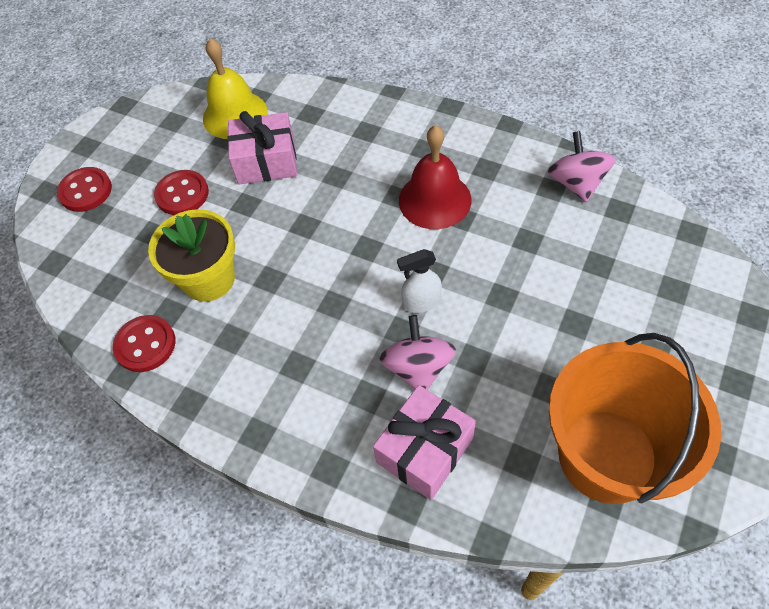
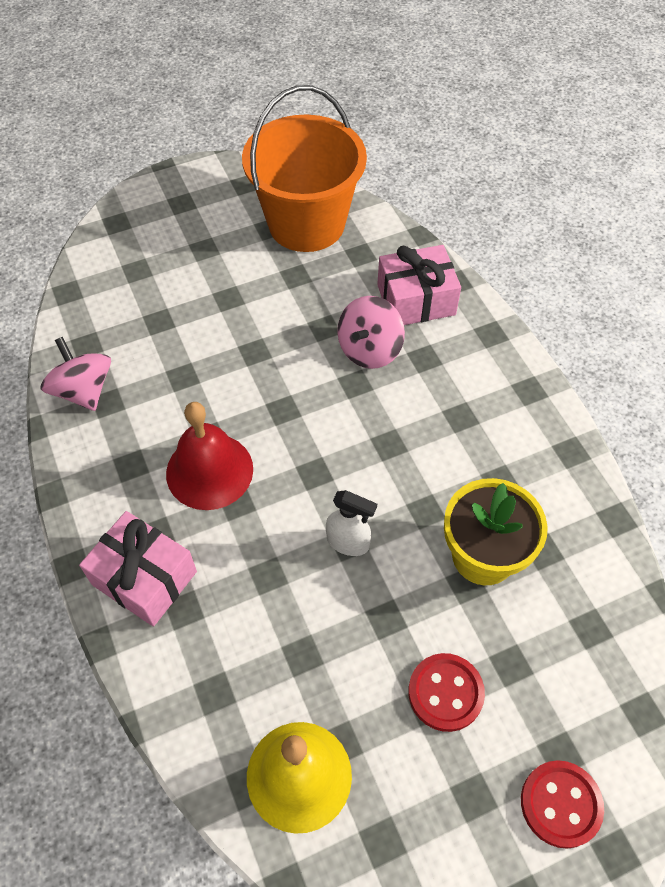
camera: 145 degrees left, 0 degrees up
red button [113,315,176,372] -> none
pink gift [227,111,297,185] -> pink gift moved to [79,511,197,626]
white spray bottle [397,249,442,313] -> white spray bottle moved to [326,490,377,556]
pink spinning top [548,131,616,202] -> pink spinning top turned 120 degrees clockwise [41,337,111,411]

